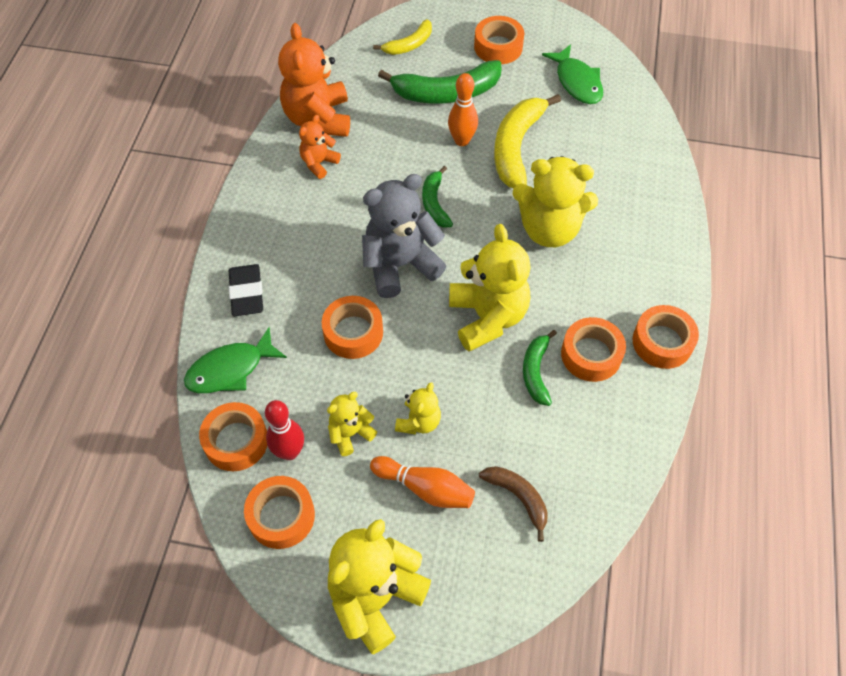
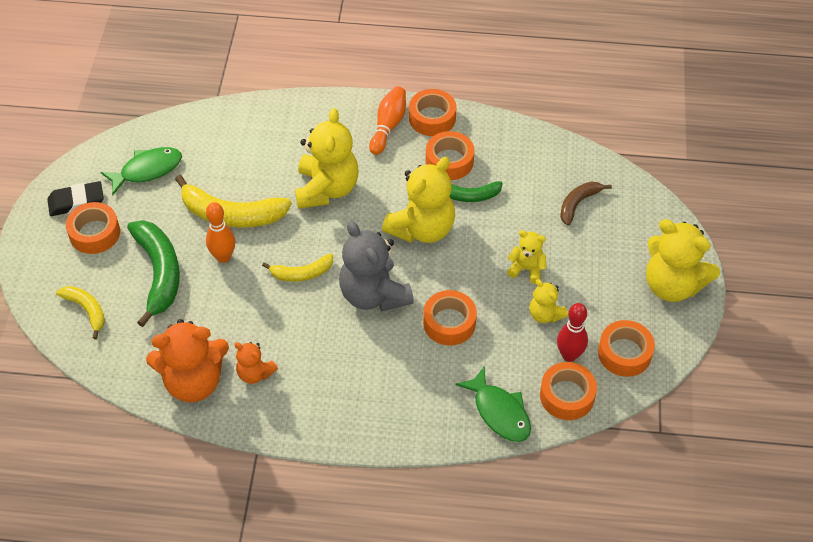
camera: 95 degrees left, 5 degrees down
black eraser [229,264,263,316] -> black eraser moved to [47,181,104,216]
orange bowling pin [370,456,475,508] -> orange bowling pin moved to [369,86,406,155]
green banana [422,166,453,228] -> yellow banana [262,254,333,282]
yellow teddy bear [449,224,531,352] -> yellow teddy bear turned 150 degrees clockwise [382,157,455,243]

